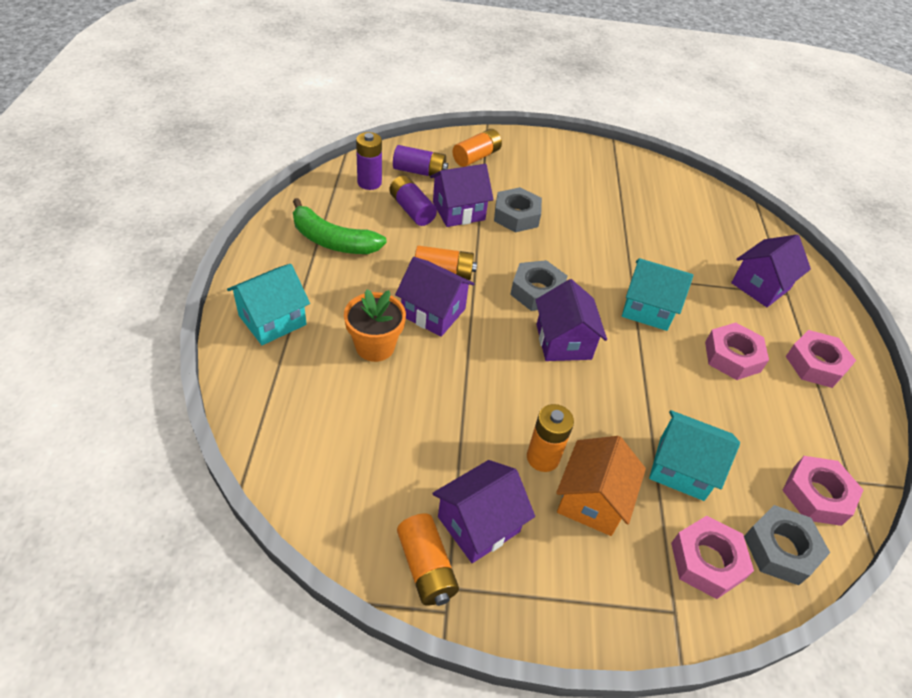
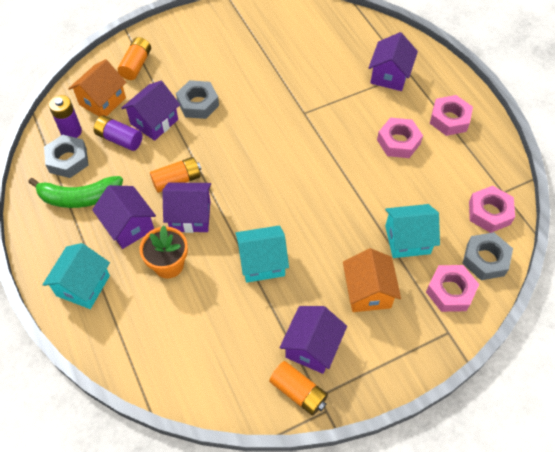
camera: 25 degrees left, 10 degrees up
purple battery [393,145,448,176] -> orange house [68,59,126,117]
grey nut [510,260,567,311] -> grey nut moved to [44,135,89,178]
orange battery [527,404,574,472] -> none
purple house [536,279,607,361] -> purple house moved to [92,185,156,249]
turquoise house [622,258,694,331] -> turquoise house moved to [236,225,289,283]

